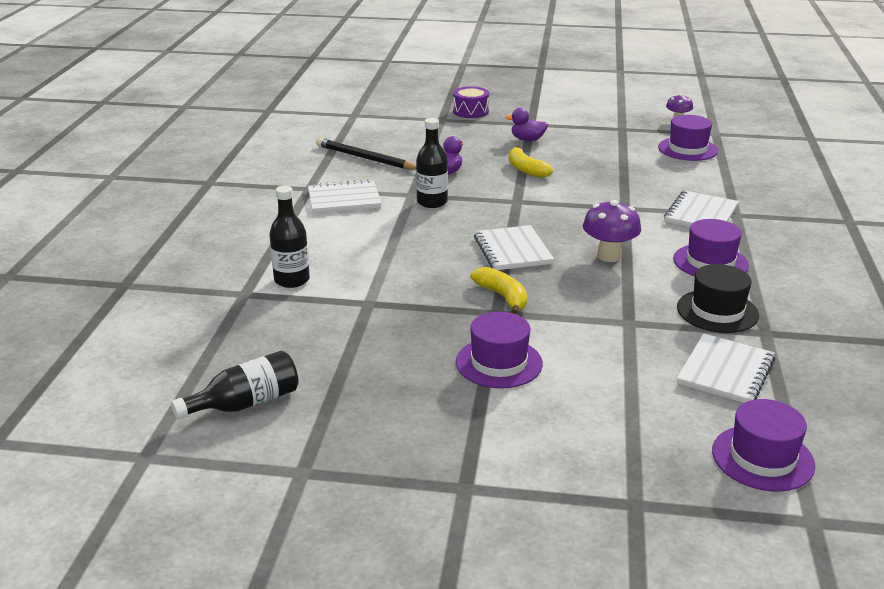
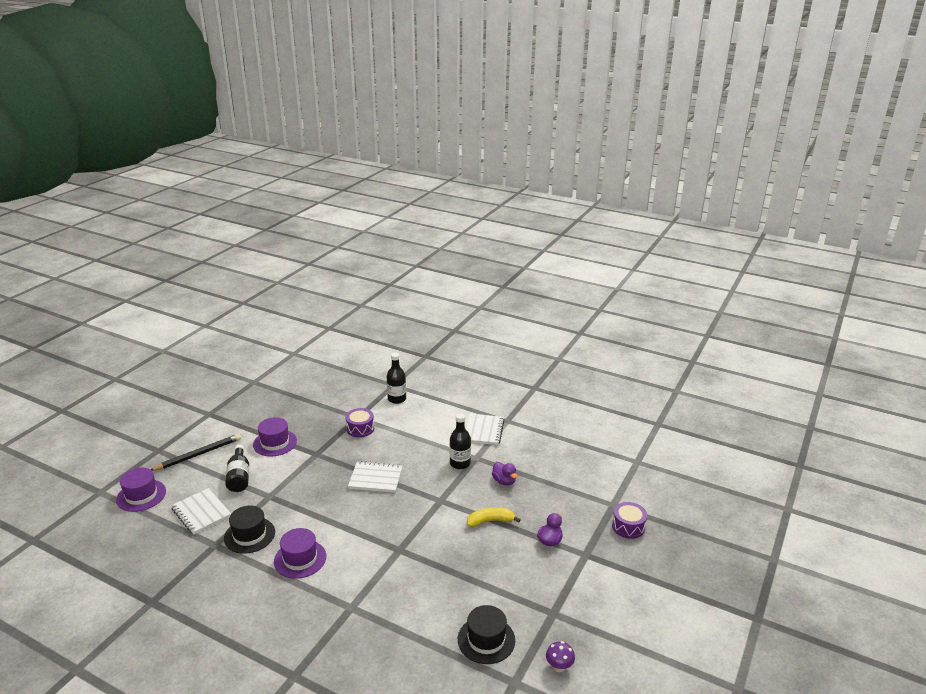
camera: 110 degrees right, 0 degrees up
black bottle [171,351,299,420] -> black bottle moved to [225,444,249,492]
black pencil [316,138,416,170] -> black pencil moved to [151,434,241,471]
yellow banana [471,267,527,315] -> none
purple mushroom [583,200,641,262] -> none
purple hat [658,115,718,161] -> black hat [458,605,515,664]
white notebook [664,190,739,227] -> none
none -> purple drum [345,408,374,437]

